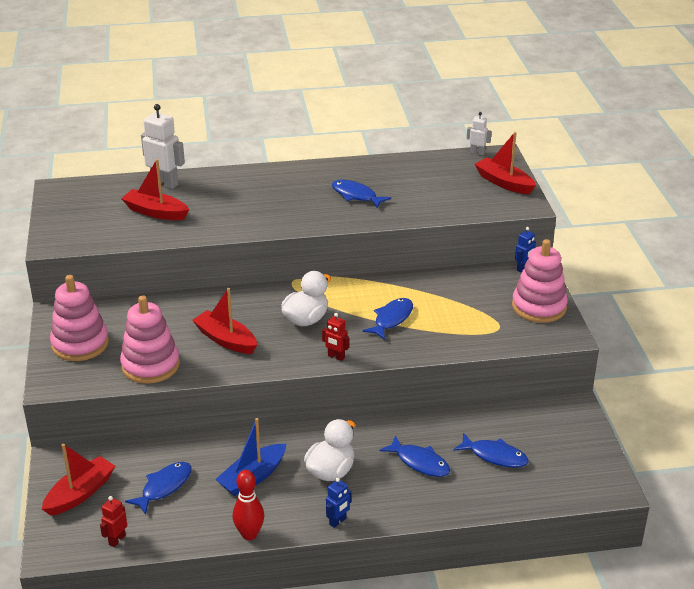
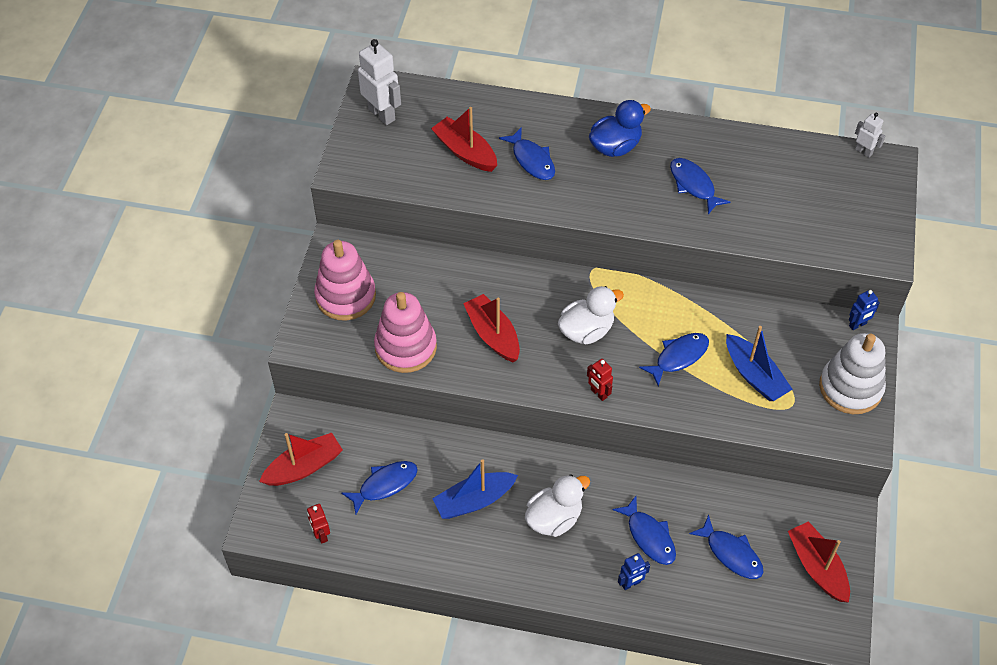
camera: 20 degrees right, 20 degrees up
red robot [100,496,127,547] -> red robot turned 75 degrees counterclockwise [307,504,330,544]
white robot [141,104,185,189] -> white robot moved to [358,39,401,125]
red bowling pin [233,470,264,540] -> none
blue robot [326,478,351,528] -> blue robot moved to [618,553,650,590]
red boat [475,132,536,194] -> red boat moved to [788,521,850,603]
pink stacking toy [512,239,568,323] -> white stacking toy [819,333,886,414]
none -> blue fish [499,128,555,180]
none -> blue duck [589,100,651,157]
none -> blue boat [726,326,793,401]

